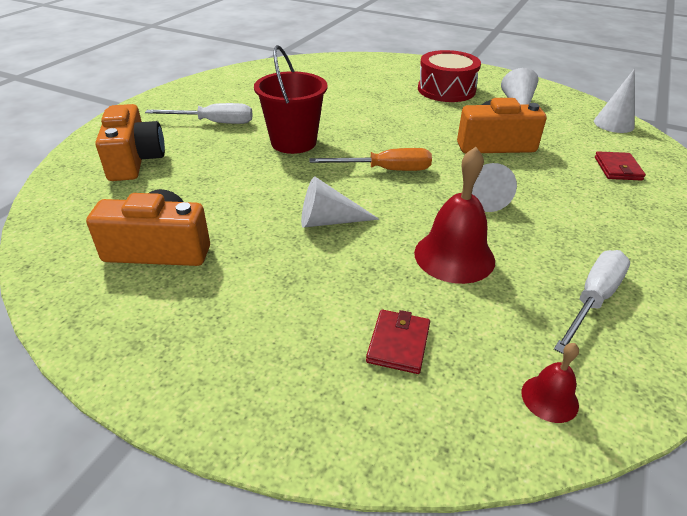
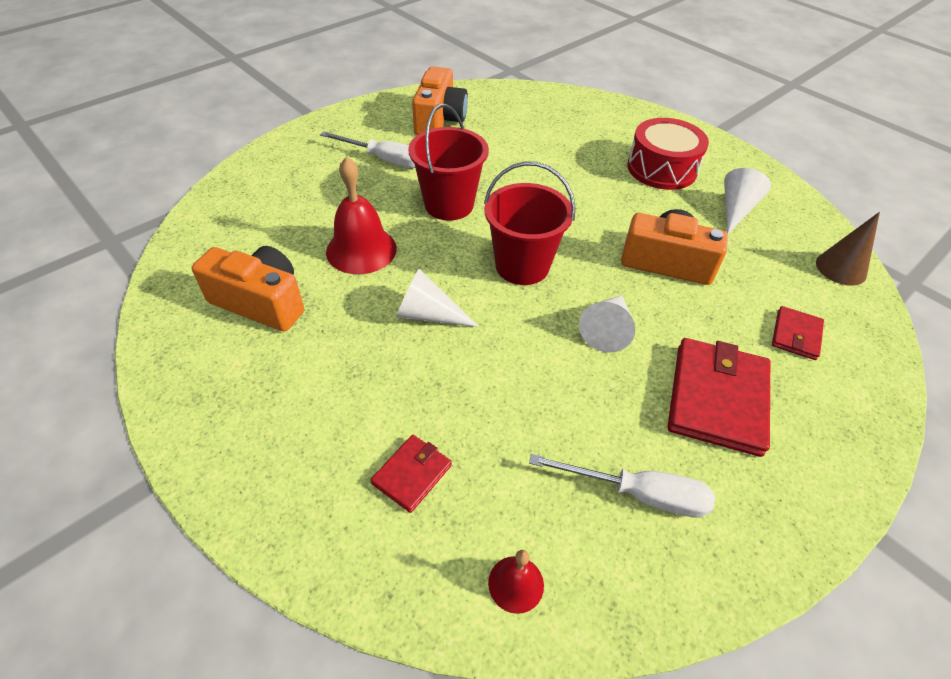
camera: 20 degrees right, 10 degrees up
orange camera [95,104,165,181] -> orange camera moved to [412,66,468,135]
orange screwdriver [309,148,432,171] -> red bucket [484,161,576,285]
red bell [414,147,495,284] -> red bell moved to [326,156,397,274]
white screwdriver [554,250,630,354] -> white screwdriver turned 45 degrees clockwise [529,454,715,518]
white cone [594,69,635,133] -> brown cone [816,212,880,286]
none -> red wallet [668,338,770,457]

